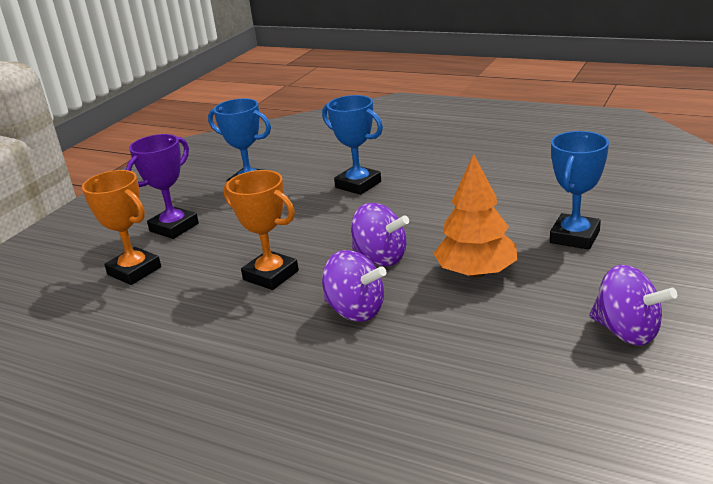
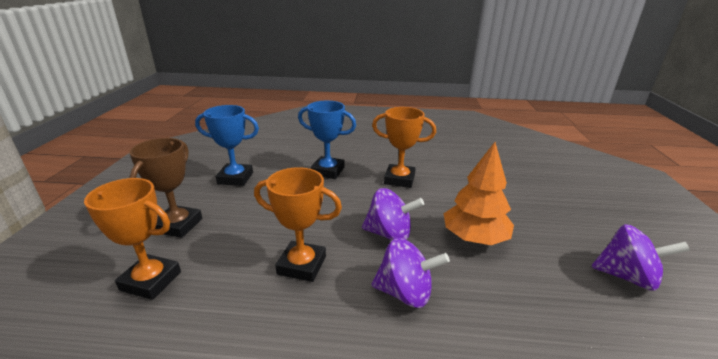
camera: 25 degrees left, 0 degrees up
purple trophy [126,134,199,239] -> brown trophy [129,138,202,238]
blue trophy [550,131,609,250] -> none
none -> orange trophy [372,107,436,188]

